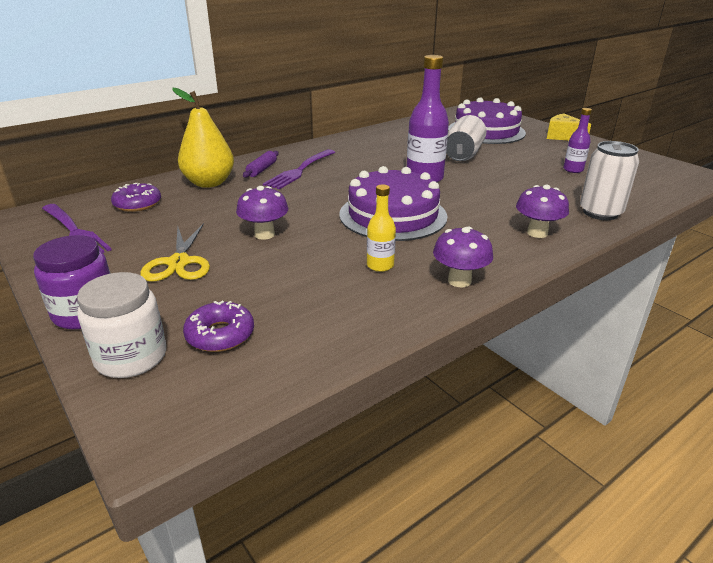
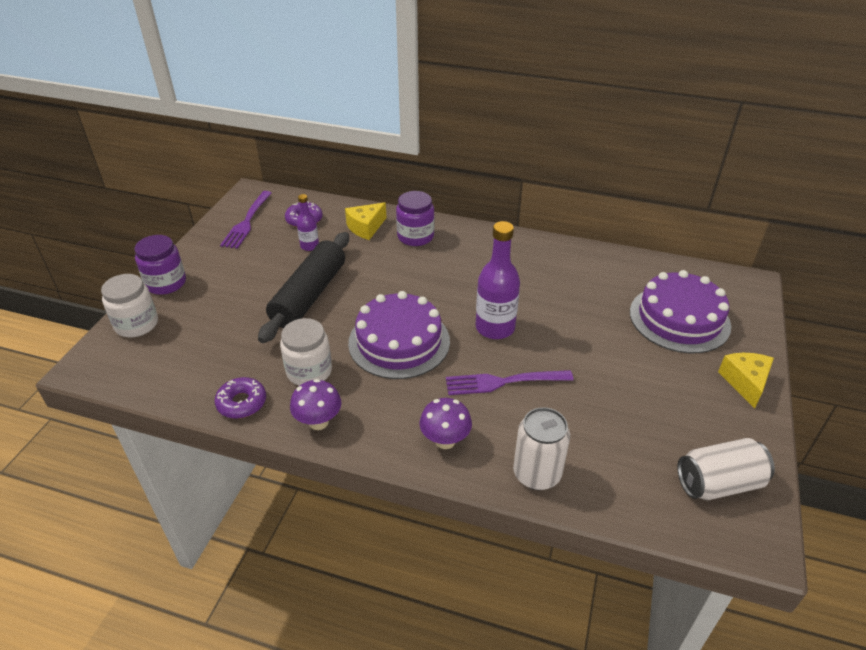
camera: 55 degrees right, 10 degrees up
yellow scissors [140,223,210,281] -> none
yellow pear [172,88,234,188] -> yellow cheese [345,202,387,240]
purple donut [183,301,254,352] -> purple donut moved to [215,377,266,419]
purple mushroom [236,186,288,240] -> black rolling pin [258,232,349,343]
purple rolling pin [243,151,279,178] -> purple jar [396,191,435,246]
purple fork [263,149,335,189] -> purple fork moved to [446,370,574,395]
yellow bottle [367,184,396,272] -> white jar [280,318,332,386]
white can [446,115,486,161] -> white can moved to [677,438,775,500]
purple bottle [563,108,592,173] -> purple bottle moved to [297,194,319,251]

